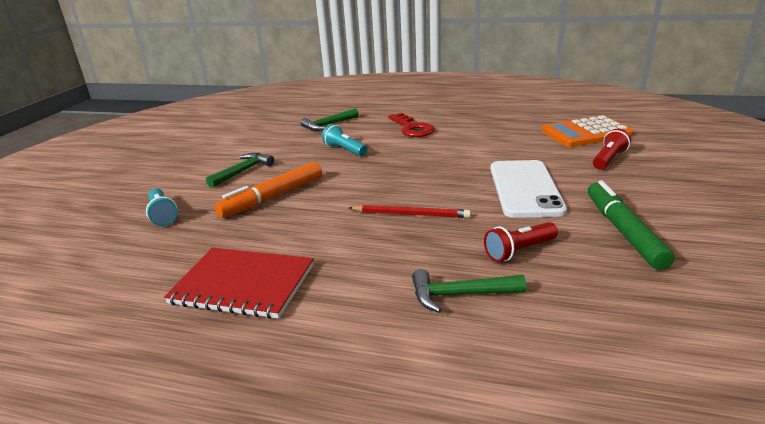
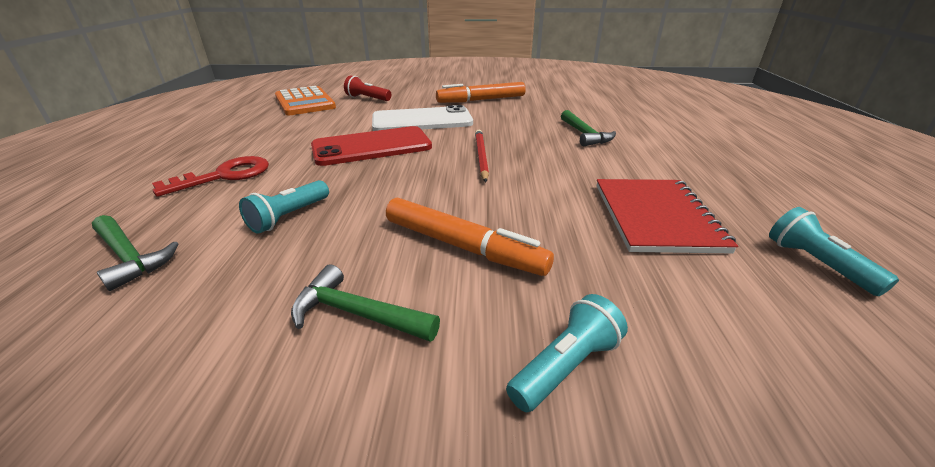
camera: 105 degrees left, 5 degrees up
red flashlight [484,222,558,262] -> none
green marker [588,180,675,270] -> orange marker [436,82,526,103]
none -> red phone [311,126,432,166]
none -> turquoise flashlight [769,207,899,296]

